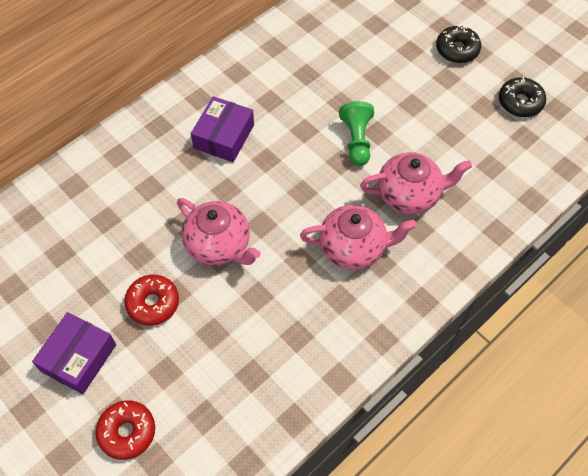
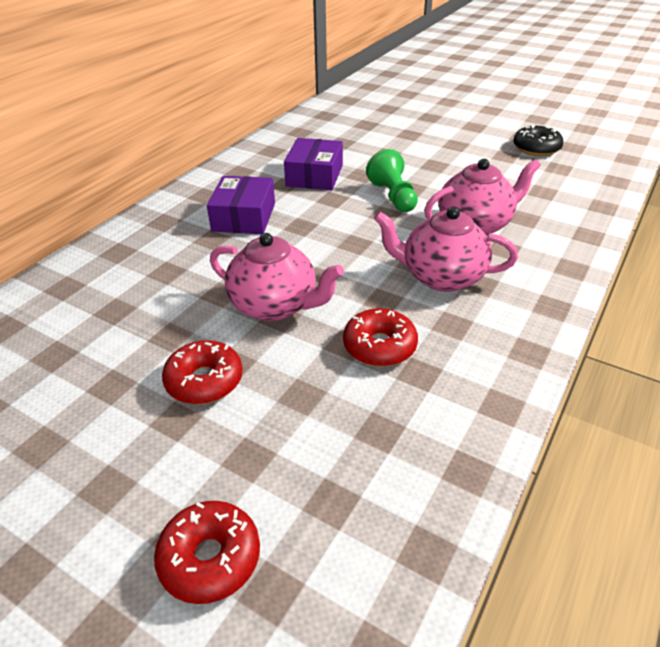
camera: 15 degrees left, 20 degrees down
purple box [32,312,116,394] -> purple box moved to [284,138,343,190]
pink teapot [300,205,417,270] -> pink teapot turned 150 degrees counterclockwise [374,206,518,292]
black donut [436,25,481,63] -> none
none -> red donut [343,308,418,367]

